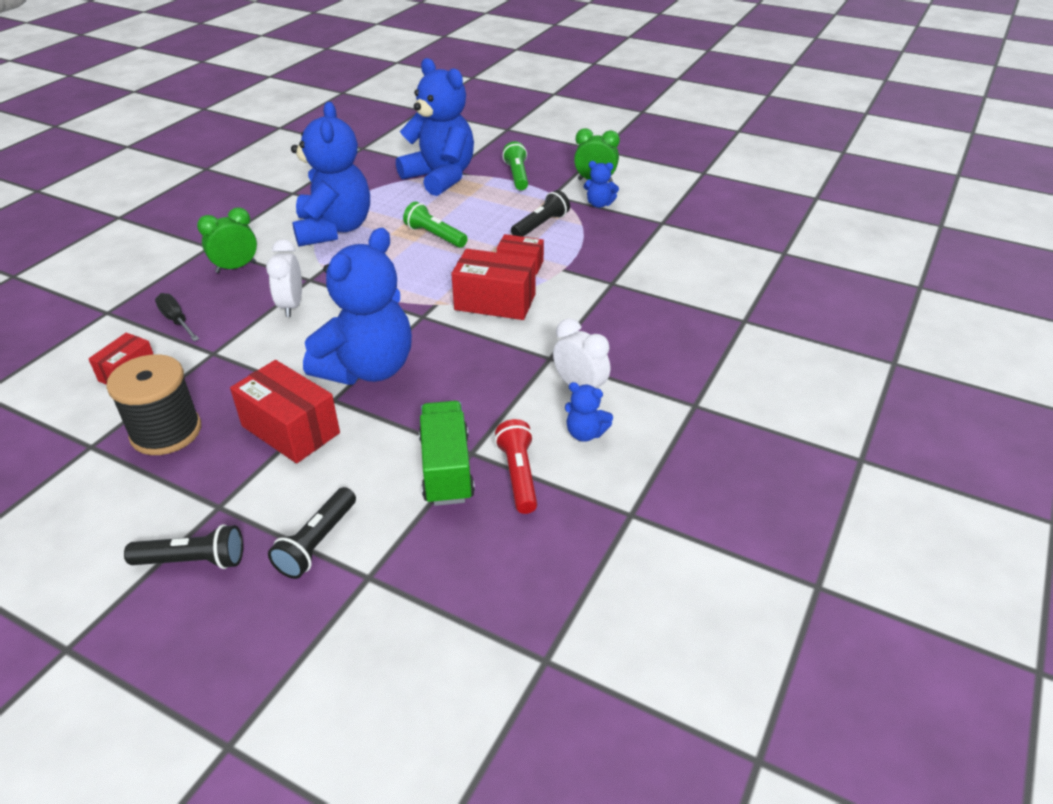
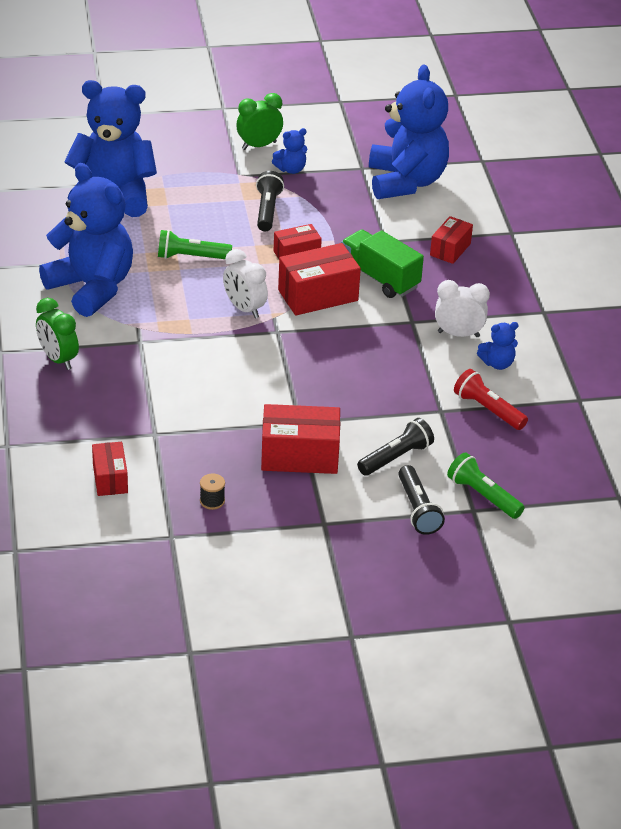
camera: 40 degrees left, 0 degrees up
black spool [106,354,201,455] -> black spool [200,473,225,510], size x0.40
black flashlight [124,524,243,569] -> black flashlight moved to [357,418,434,476]
black screwdriver [155,293,199,341] -> none
green clock [197,207,257,273] -> green clock turned 60 degrees counterclockwise [36,298,79,370]
white clock [266,239,302,317] -> white clock moved to [223,249,268,318]
blue teddy bear [303,228,412,385] -> blue teddy bear moved to [369,65,449,199]
green truck [419,401,475,506] -> green truck moved to [341,229,424,298]
green flashlight [503,141,528,190] -> green flashlight moved to [447,452,525,519]
none -> red box [430,216,473,264]

